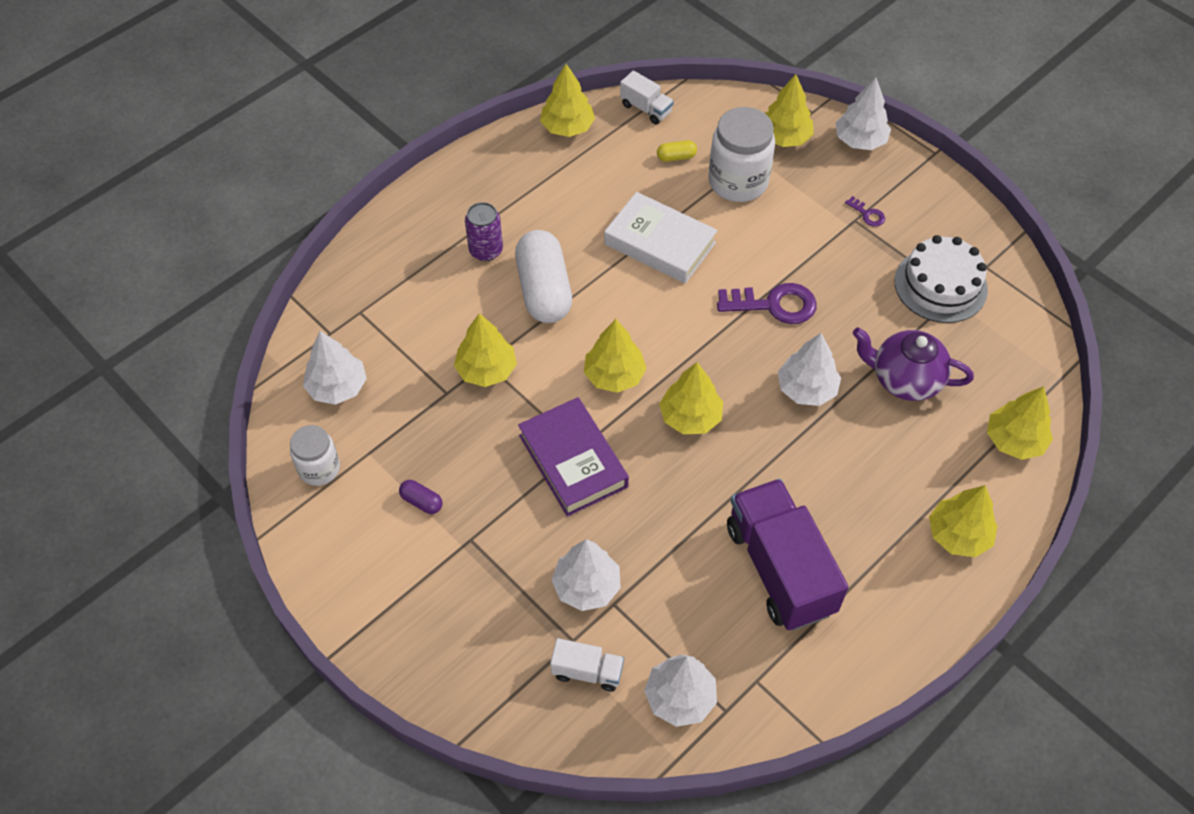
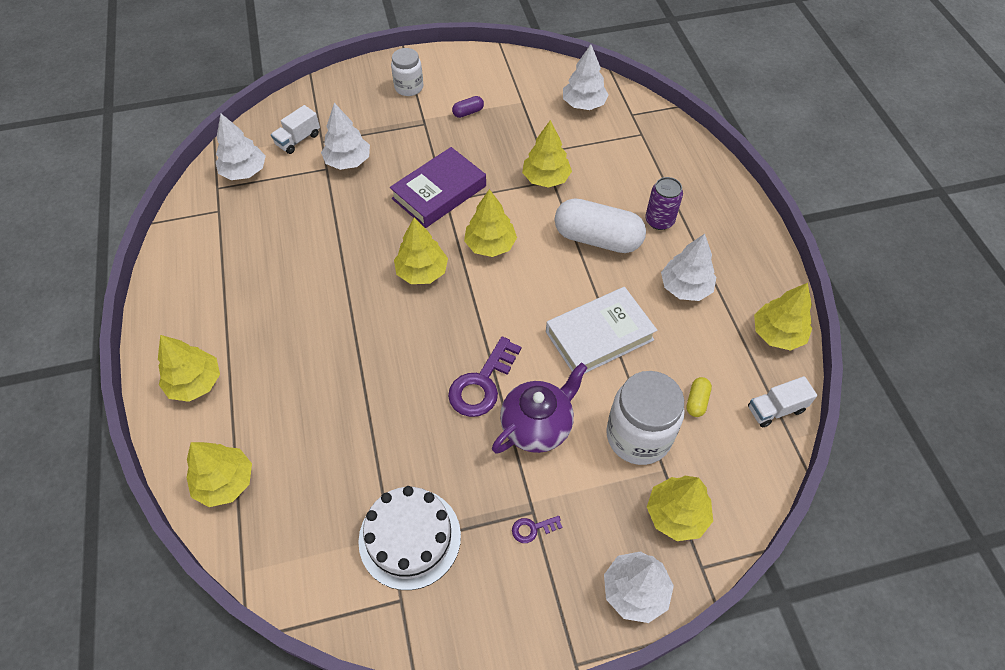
camera: 120 degrees right, 0 degrees up
white jar [290,425,340,486] -> white jar moved to [391,48,423,96]
purple book [518,397,629,517] -> purple book turned 45 degrees counterclockwise [390,147,486,228]
purple truck [727,479,849,630] -> none
white tree [778,333,841,406] -> white tree moved to [661,234,716,301]
purple teapot [853,328,974,401] -> purple teapot moved to [492,363,587,454]

